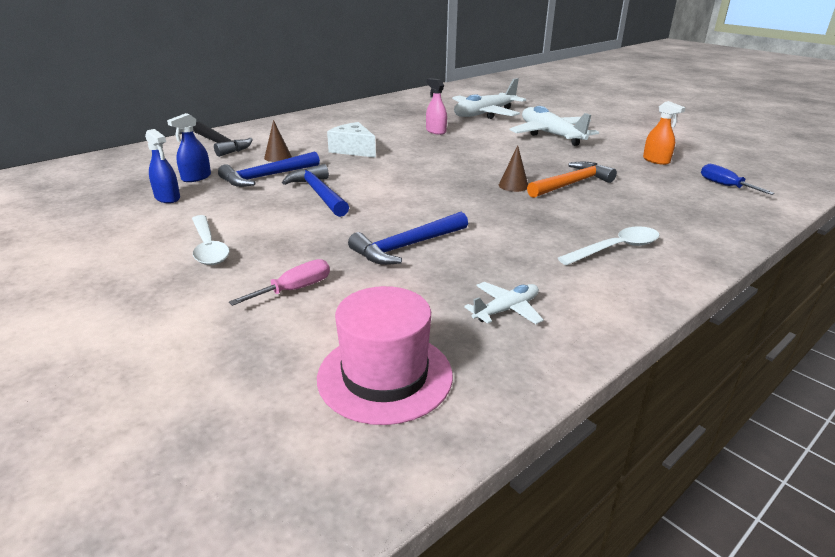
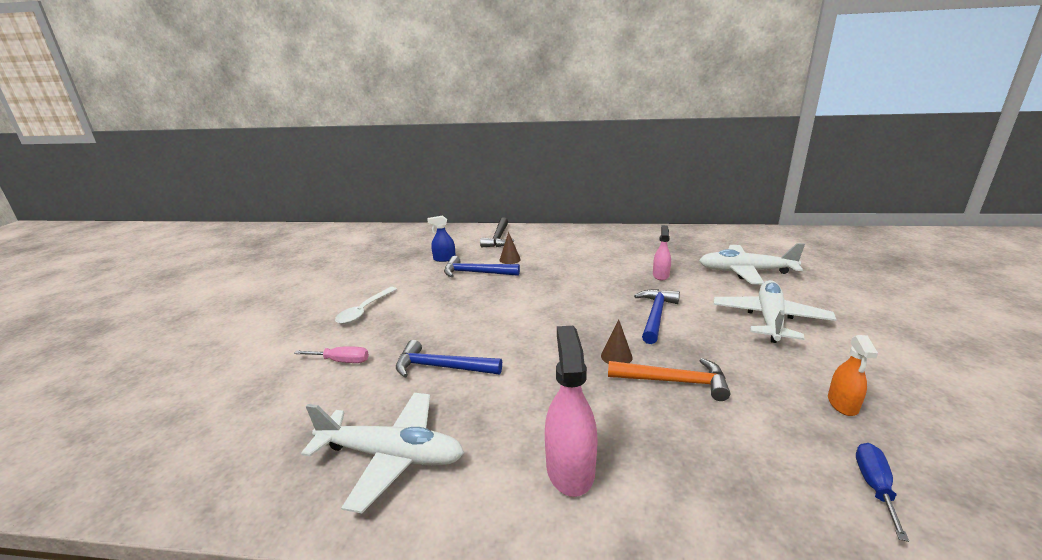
camera: 50 degrees right, 5 degrees down
blue spray bottle [145,129,180,203] -> none
blue hammer [282,164,349,217] -> blue hammer moved to [634,289,680,344]
pink hat [317,286,453,425] -> none
white cheese [327,122,376,158] -> none
white plane [464,282,544,324] -> white plane [301,393,464,513], size x2.04
white spoon [558,226,660,266] -> pink spray bottle [545,326,598,497]

